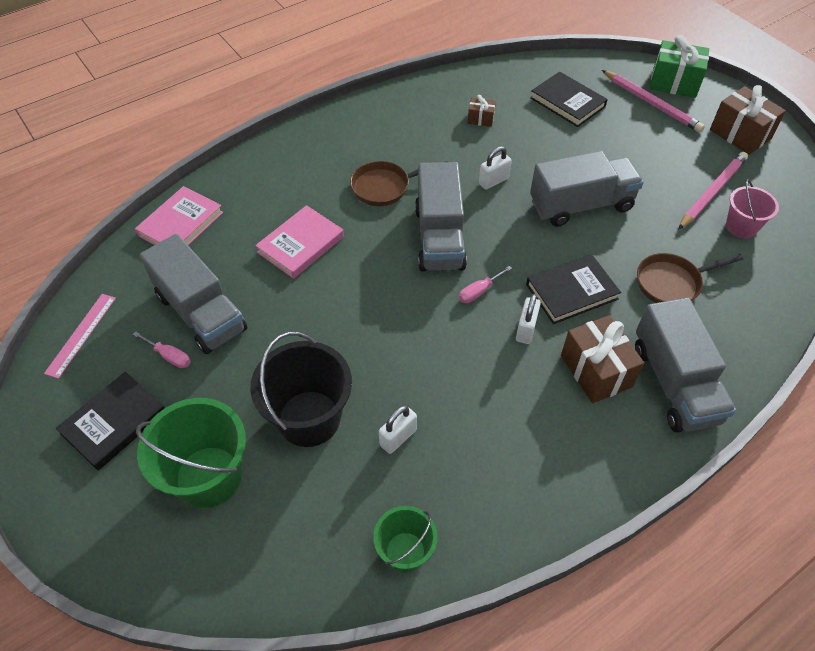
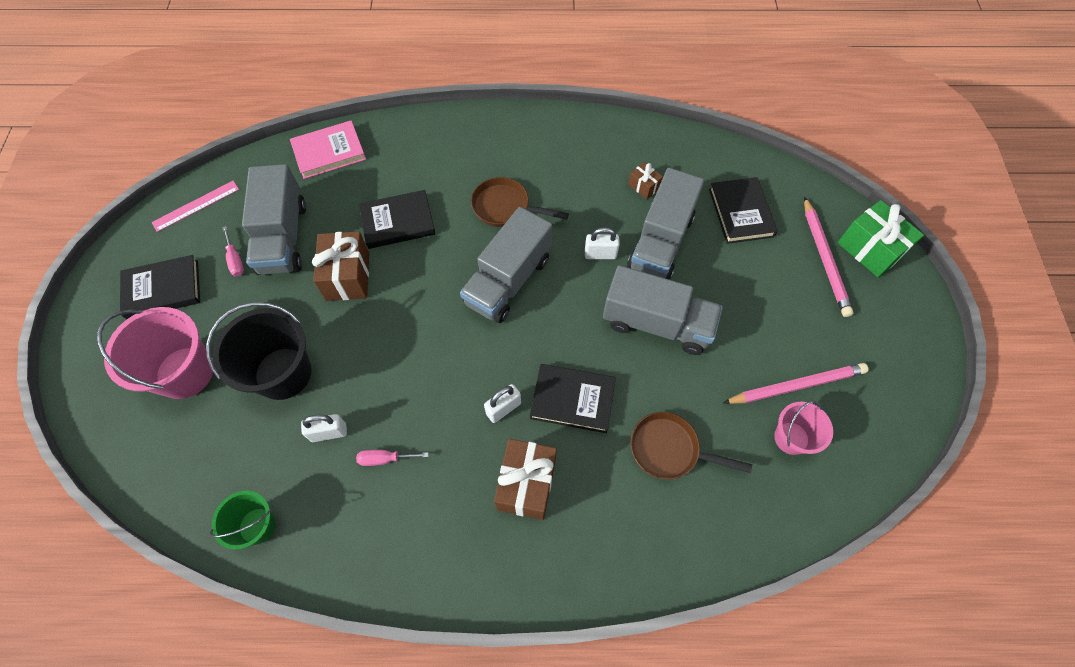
camera: 35 degrees right, 10 degrees up
green bucket [136,398,246,508] -> pink bucket [97,307,213,399]
pink book [255,205,344,279] -> black book [359,190,435,249]
pink screwdriver [459,266,512,303] -> pink screwdriver moved to [356,450,429,466]
grey truck [635,298,736,432] -> grey truck moved to [627,168,704,280]
brown gift [710,85,786,155] -> brown gift moved to [312,231,369,301]

